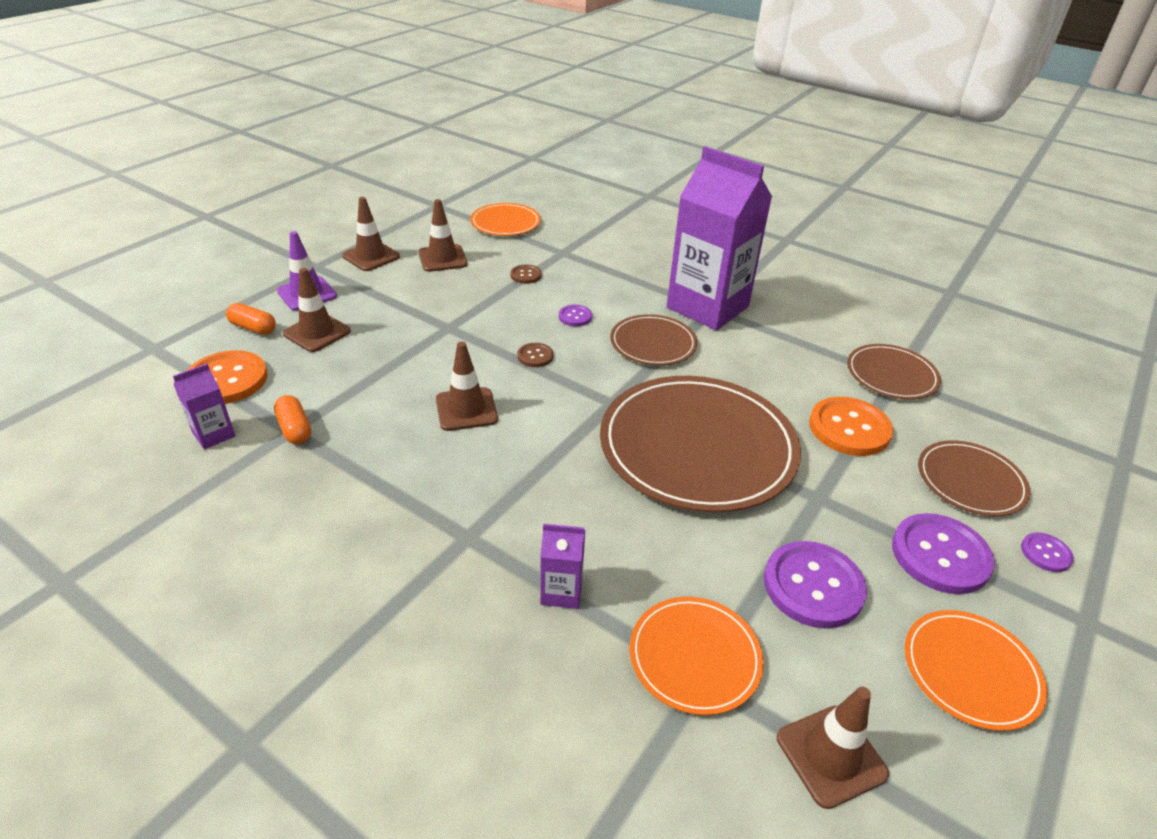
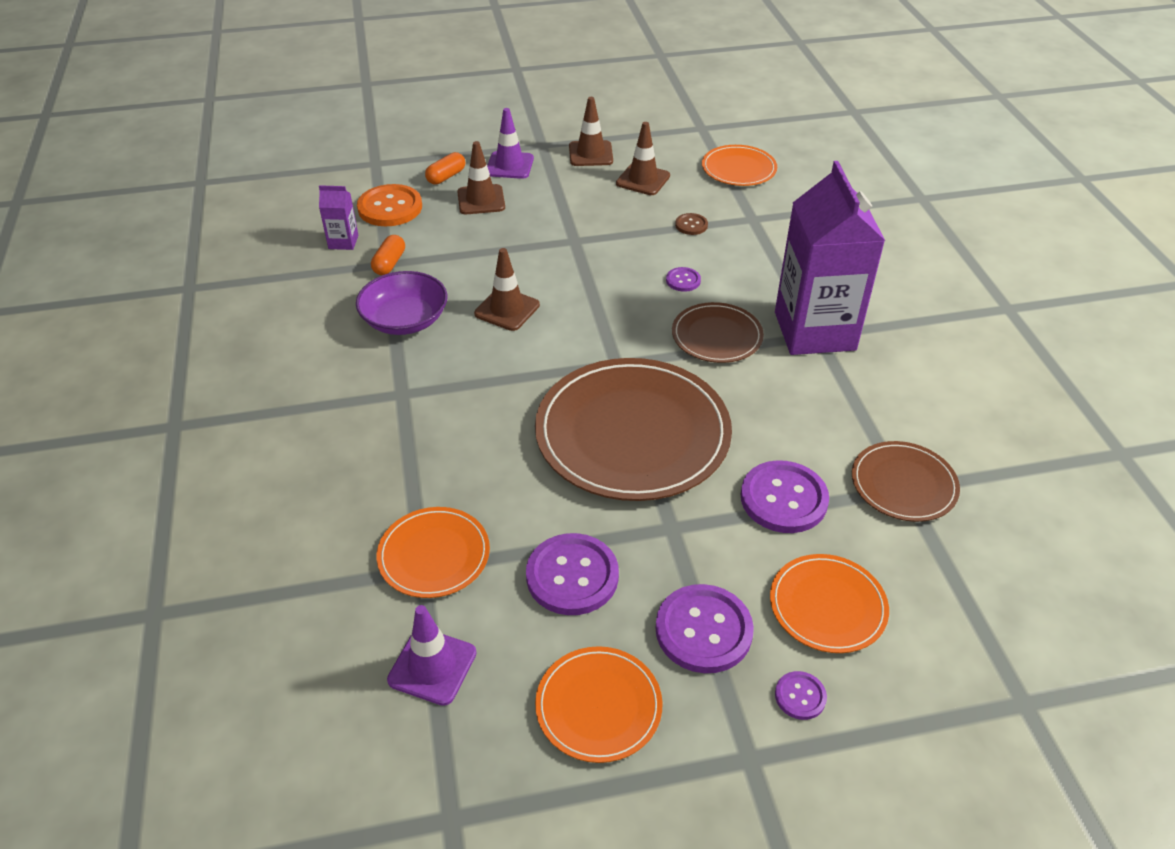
camera: 45 degrees right, 5 degrees up
orange capsule [226,303,276,335] -> orange capsule turned 60 degrees clockwise [425,152,465,185]
brown button [517,343,553,367] -> none
purple carton [540,523,585,609] -> none
brown traffic cone [777,687,889,809] -> purple traffic cone [387,605,477,706]
orange button [809,397,893,456] -> purple button [741,460,829,533]
brown plate [918,440,1030,516] -> orange plate [770,554,889,653]
none -> purple bowl [356,271,448,335]

